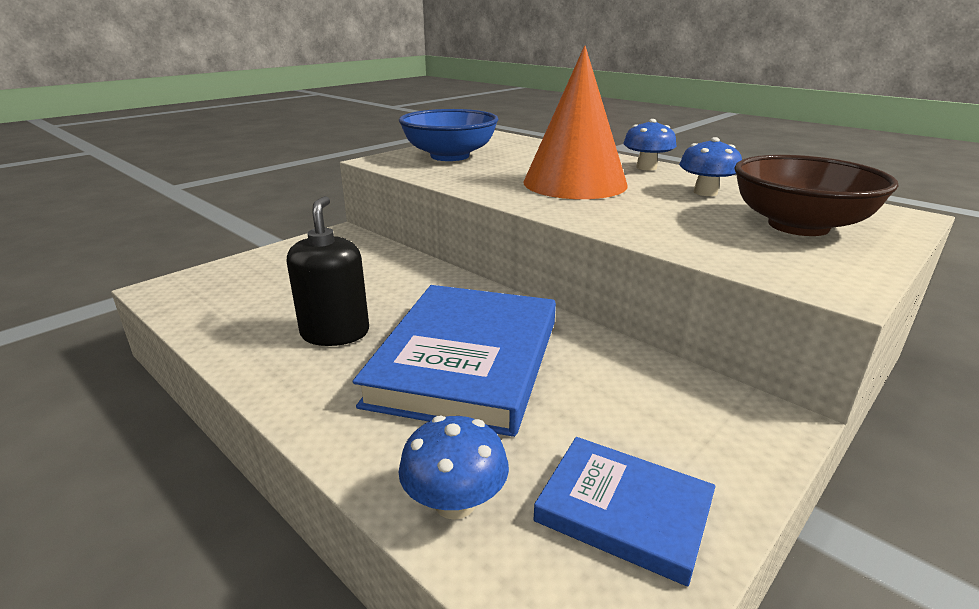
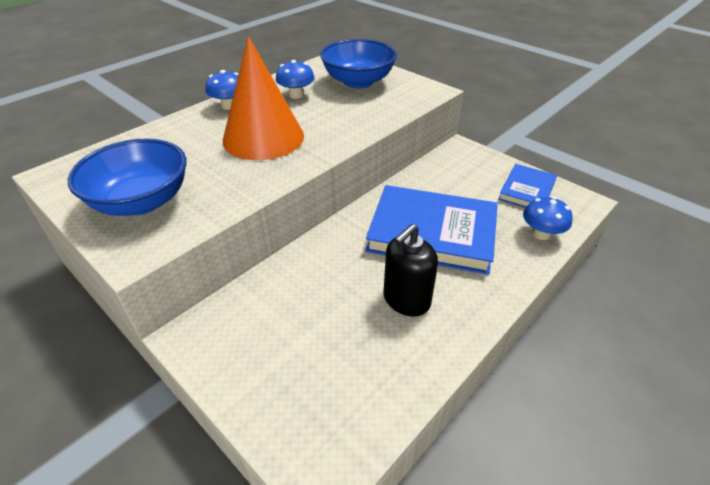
camera: 90 degrees left, 15 degrees up
black soap dispenser [287,196,369,346] -> black soap dispenser turned 45 degrees counterclockwise [383,224,438,317]
brown bowl [734,155,898,236] -> blue bowl [320,39,397,88]

